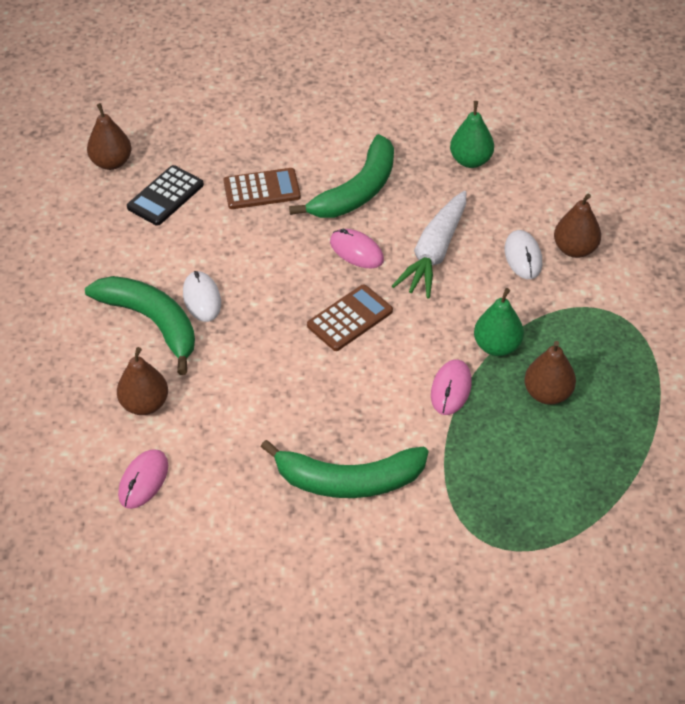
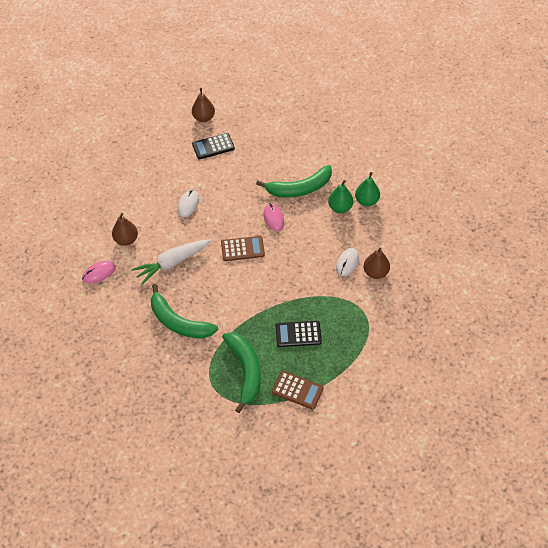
camera: 35 degrees right, 5 degrees up
green banana [85,276,195,375] -> green banana moved to [222,332,261,413]
brown calculator [224,168,301,209] -> brown calculator moved to [272,371,324,410]
white carrot [392,191,466,298] -> white carrot moved to [132,239,211,285]
pink mouse [431,359,472,415] -> none
green pear [474,288,524,356] -> green pear moved to [328,180,353,213]
brown pear [524,341,576,405] -> black calculator [275,321,322,347]

